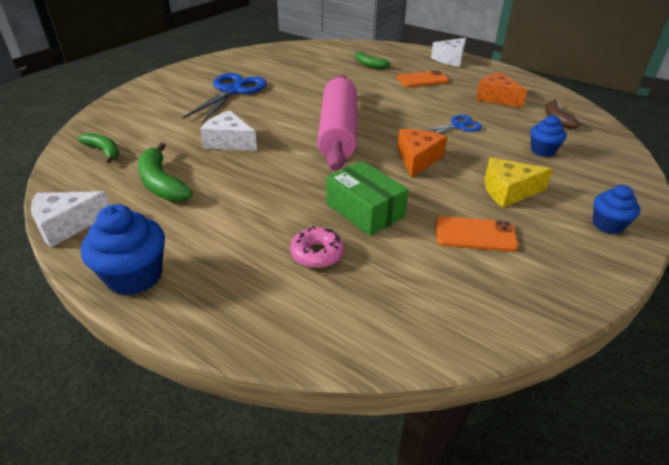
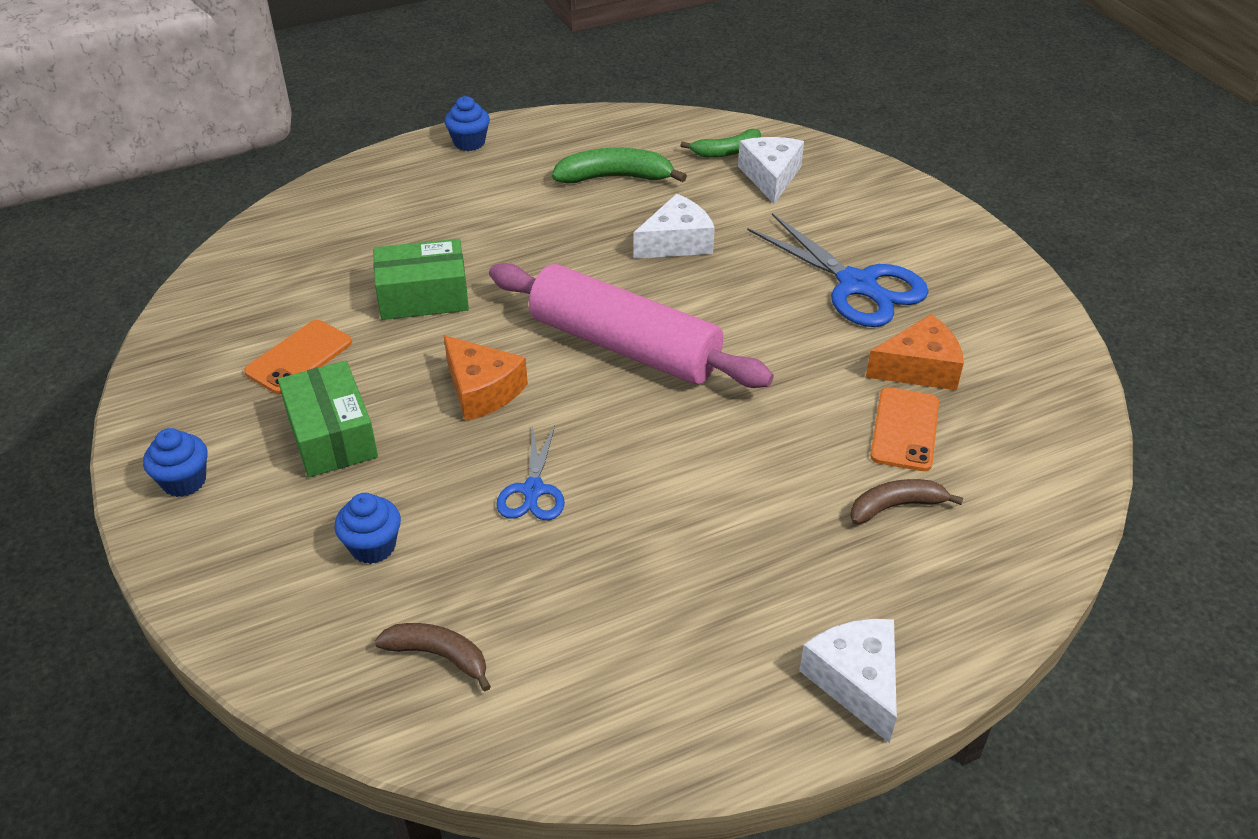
camera: 120 degrees right, 5 degrees up
white cheese [31,191,110,247] -> white cheese moved to [738,137,804,204]
blue cupcake [81,204,165,296] -> blue cupcake [445,96,490,151], size x0.63
pink donut [290,226,344,268] -> none
green banana [355,51,391,69] -> brown banana [850,479,963,525]
orange phone [397,70,450,87] -> orange phone moved to [870,387,939,471]
orange cheese [476,72,527,108] -> orange cheese moved to [866,314,964,390]
yellow cheese [484,157,553,207] -> green box [278,361,378,477]

